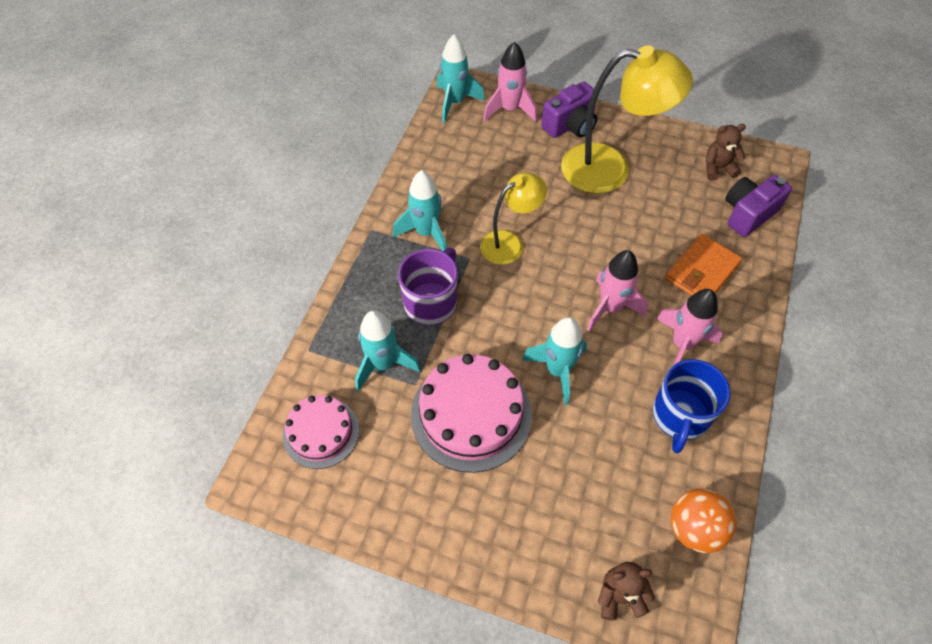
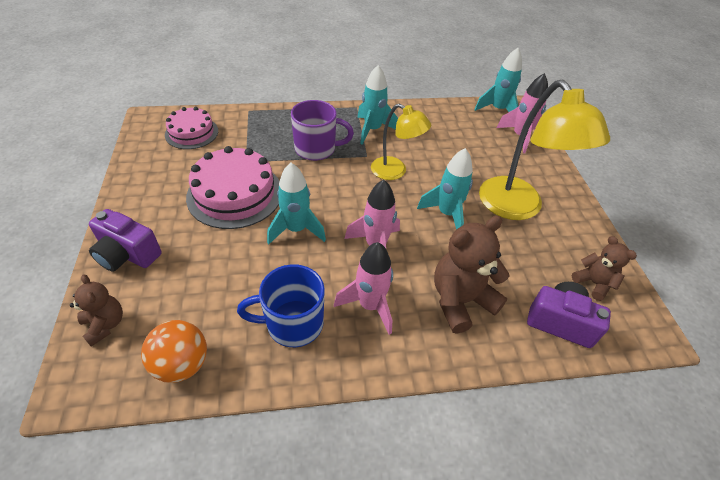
camera: 60 degrees right, 10 degrees down
turquoise rocket [355,310,420,391] -> turquoise rocket moved to [417,148,473,229]
purple camera [541,82,597,138] -> purple camera moved to [89,209,162,272]
orange wallet [665,234,742,296] -> brown teddy bear [434,216,510,334]

